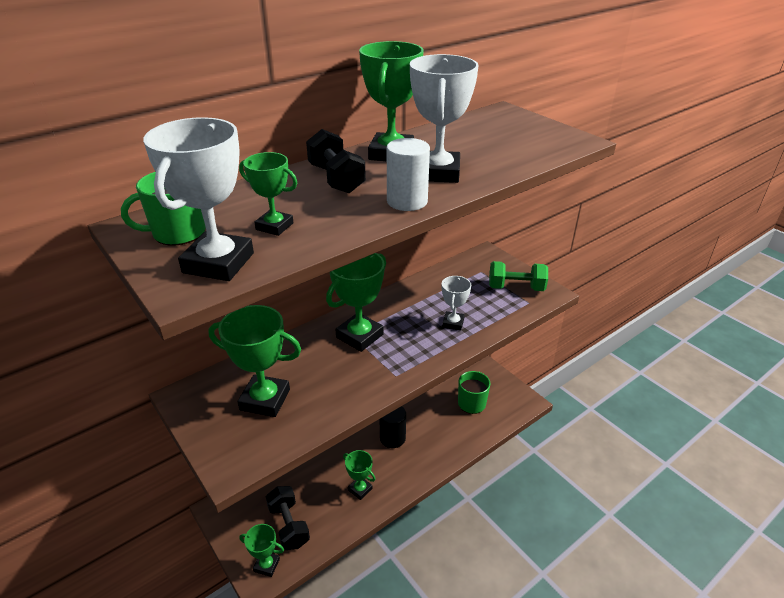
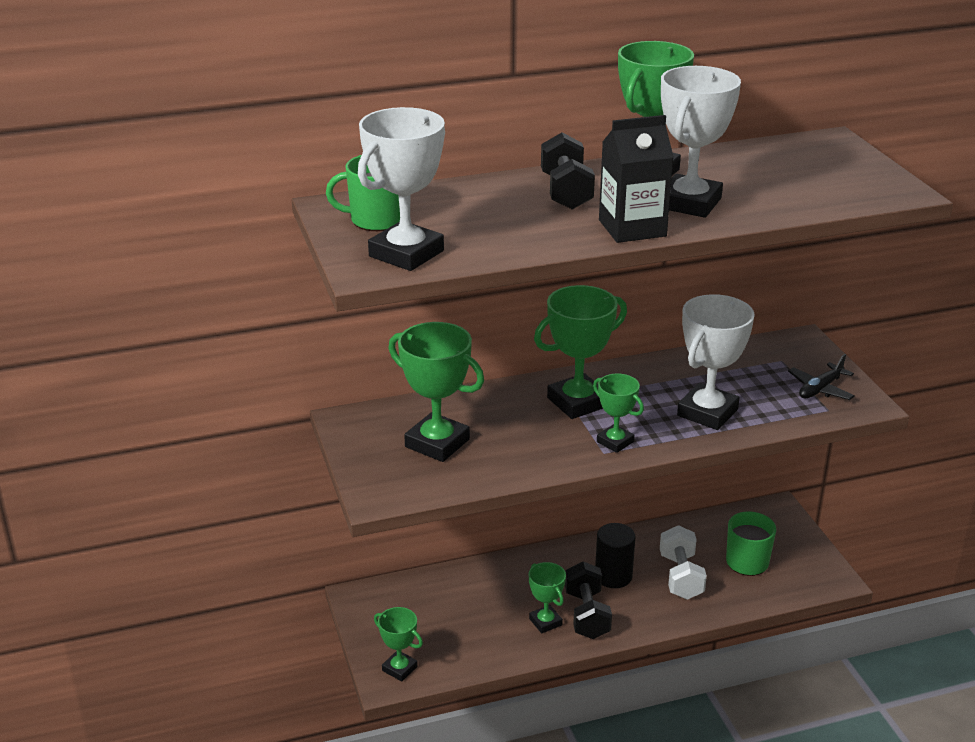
camera: 20 degrees right, 5 degrees down
green trophy [239,152,297,236] -> green trophy moved to [593,374,644,453]
black dumbbell [266,486,310,550] -> black dumbbell moved to [565,562,612,639]
white cylinder [387,138,430,211] -> black carton [599,115,674,243]
white trophy [442,276,471,331] -> white trophy [677,294,755,430], size x1.75
green dumbbell [489,261,548,291] -> black plane [788,354,855,400]
none -> white dumbbell [660,525,707,600]

